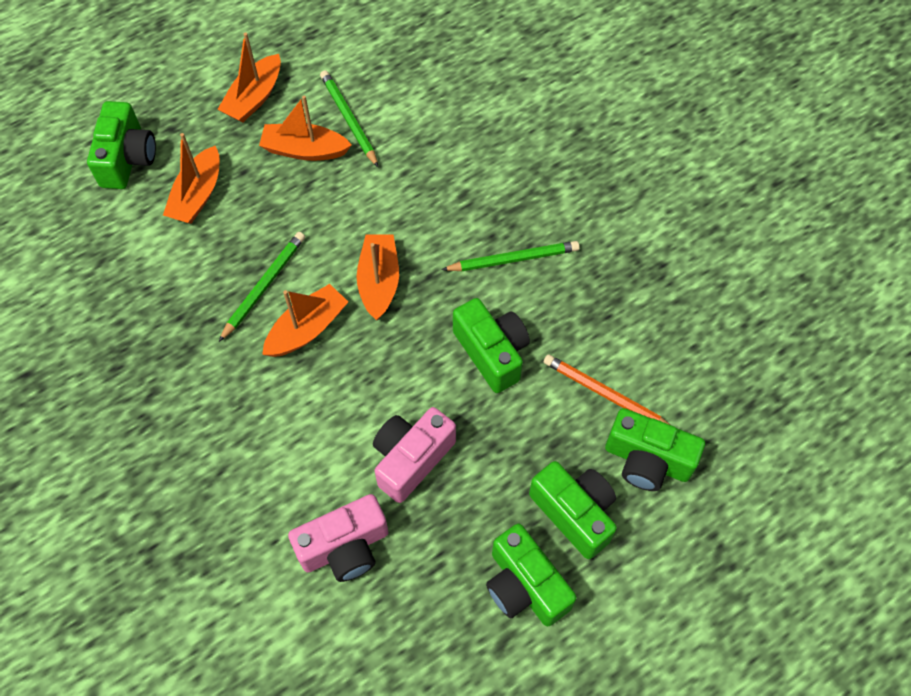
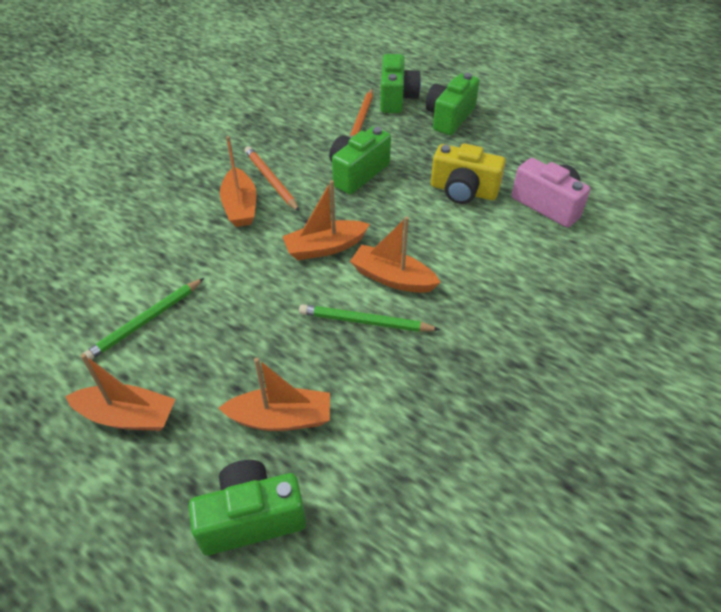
camera: 110 degrees left, 15 degrees down
orange boat [259,96,352,161] -> orange boat moved to [220,136,256,227]
pink camera [373,407,456,503] -> yellow camera [431,143,506,204]
green pencil [441,241,580,271] -> orange pencil [245,146,300,212]
green camera [486,524,577,626] -> none

